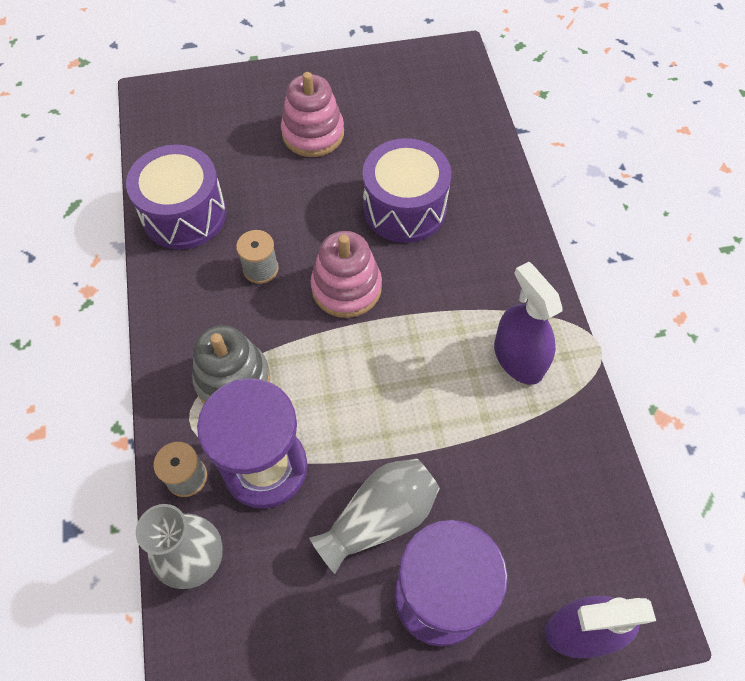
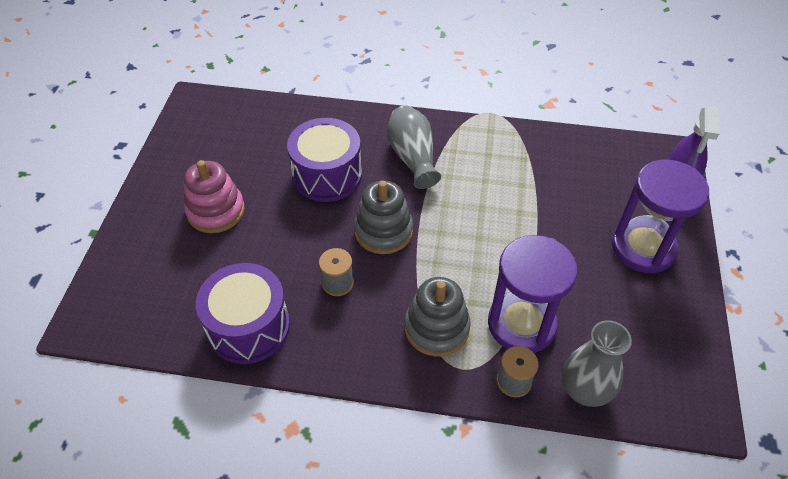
camera: 70 degrees left, 10 degrees down
grey vase [309,458,440,574] -> grey vase moved to [387,105,441,189]
pink stacking toy [311,231,382,318] -> grey stacking toy [354,180,413,254]
purple spray bottle [494,262,563,385] -> none

